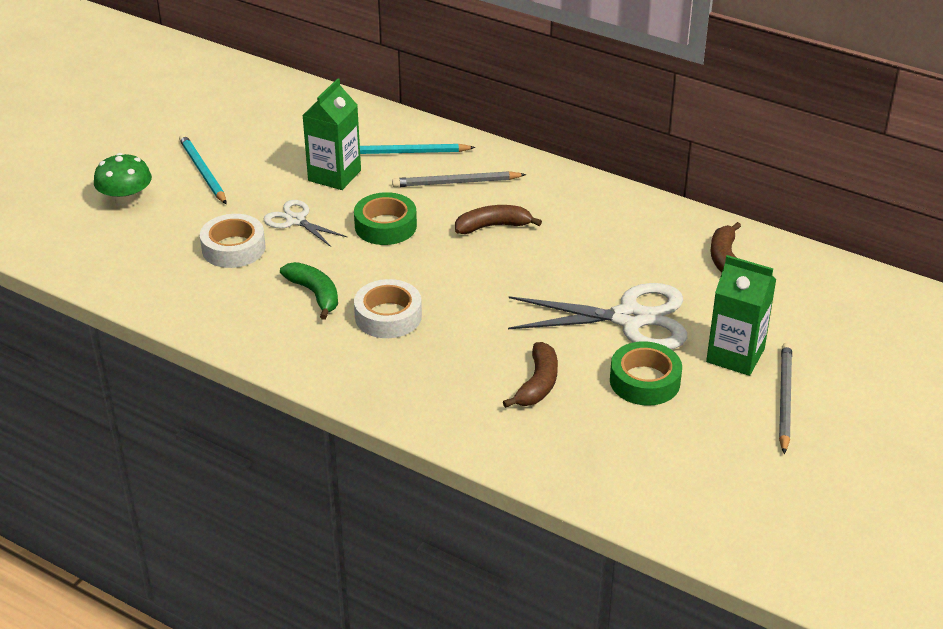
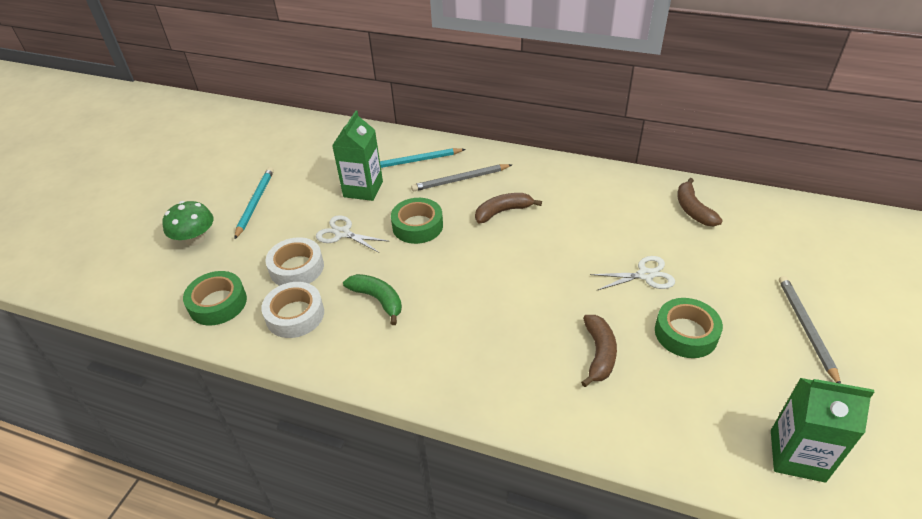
camera: 10 degrees left, 5 degrees up
turquoise pencil [179,134,227,204] -> turquoise pencil turned 45 degrees clockwise [234,167,274,239]
white tape [354,279,422,338] -> white tape moved to [261,282,324,338]
white scissors [508,283,687,349] -> white scissors [590,256,675,290], size x0.54
green carton [706,255,776,376] -> green carton moved to [771,378,875,483]
none -> green tape [183,271,247,325]

